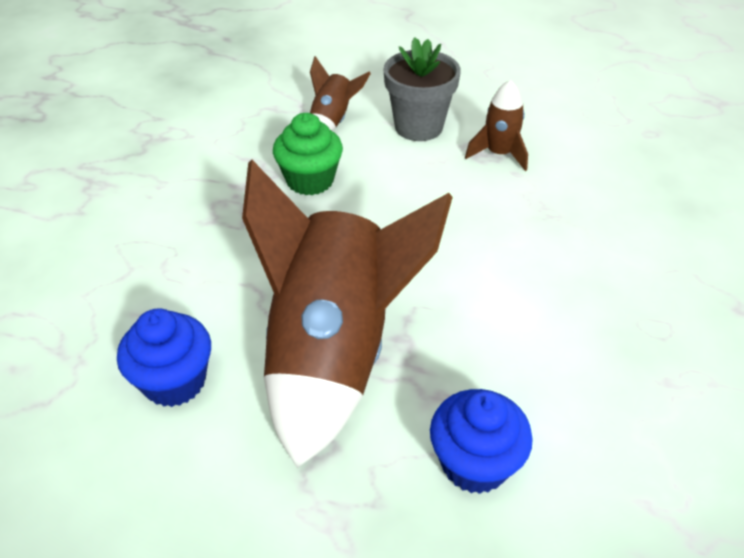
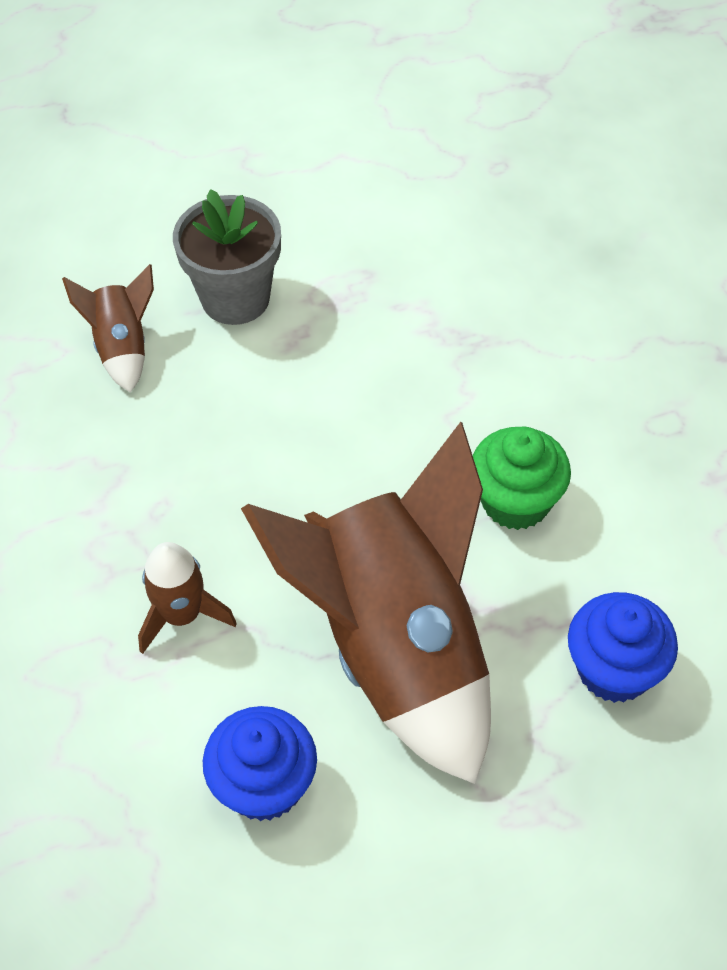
camera: 35 degrees left, 10 degrees up
green cupcake [273,113,343,195] -> green cupcake moved to [473,427,571,530]
brown rocket [465,80,528,171] -> brown rocket moved to [138,542,237,654]

